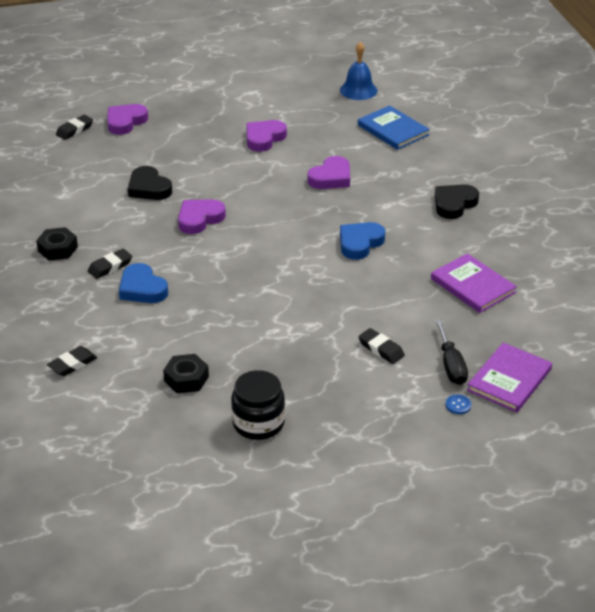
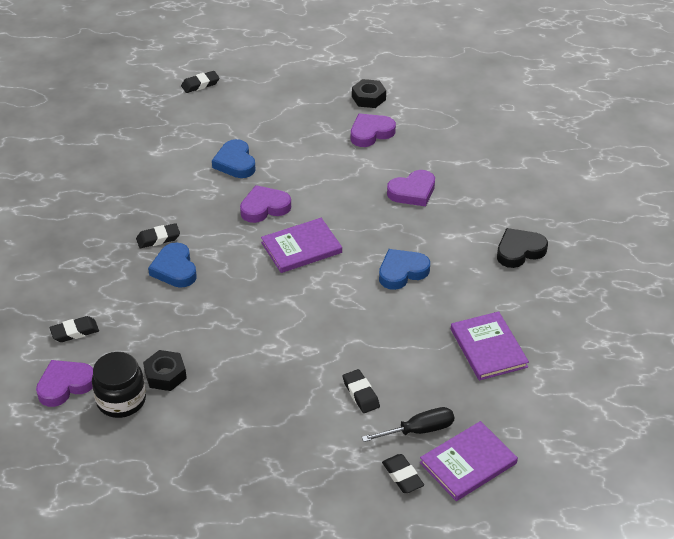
camera: 20 degrees right, 5 degrees up
black nut [36,227,78,261] -> black nut moved to [352,79,386,108]
purple heart [107,104,148,135] -> purple heart moved to [36,360,93,407]
black heart [128,166,172,200] -> blue heart [212,139,256,178]
black jar [231,370,285,440] -> black jar moved to [92,352,146,418]
blue bell [340,42,378,100] -> none
blue book [358,105,430,150] -> none
black screwdriver [435,319,468,385] -> black screwdriver turned 120 degrees counterclockwise [362,407,454,442]
blue button [445,395,471,414] -> black eraser [382,454,424,493]
none -> purple book [261,218,342,273]

